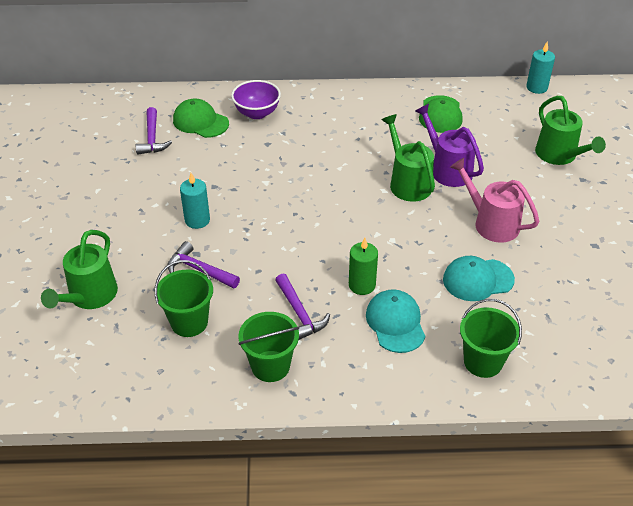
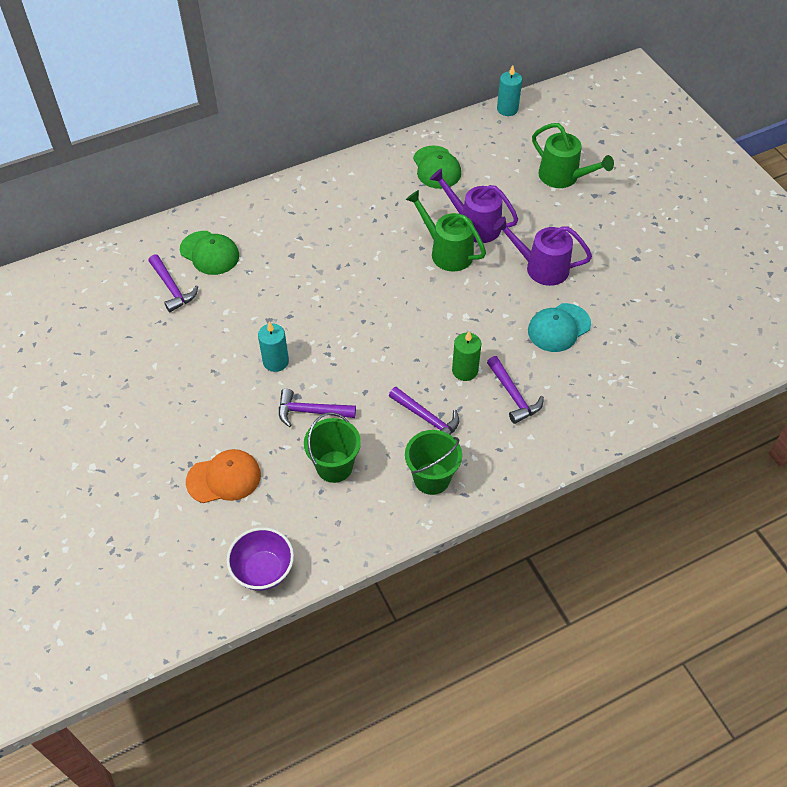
camera: 25 degrees left, 10 degrees up
green watering can [41,230,118,309] -> orange cap [186,449,261,503]
green cap [173,99,229,138] -> green cap turned 150 degrees counterclockwise [180,231,239,275]
purple bowl [231,80,281,119] -> purple bowl moved to [226,527,294,591]
turquoise cap [366,289,425,353] -> purple hammer [487,356,544,424]
pink watering can [450,158,539,243] -> purple watering can [493,217,592,286]
green bucket [460,299,522,378] -> none

